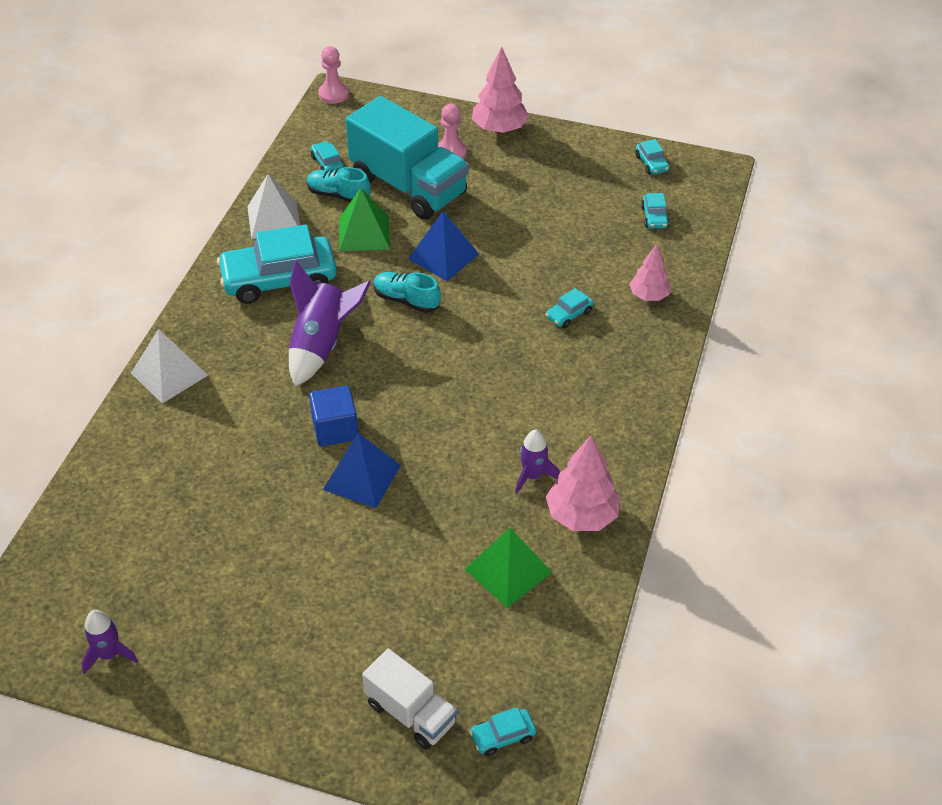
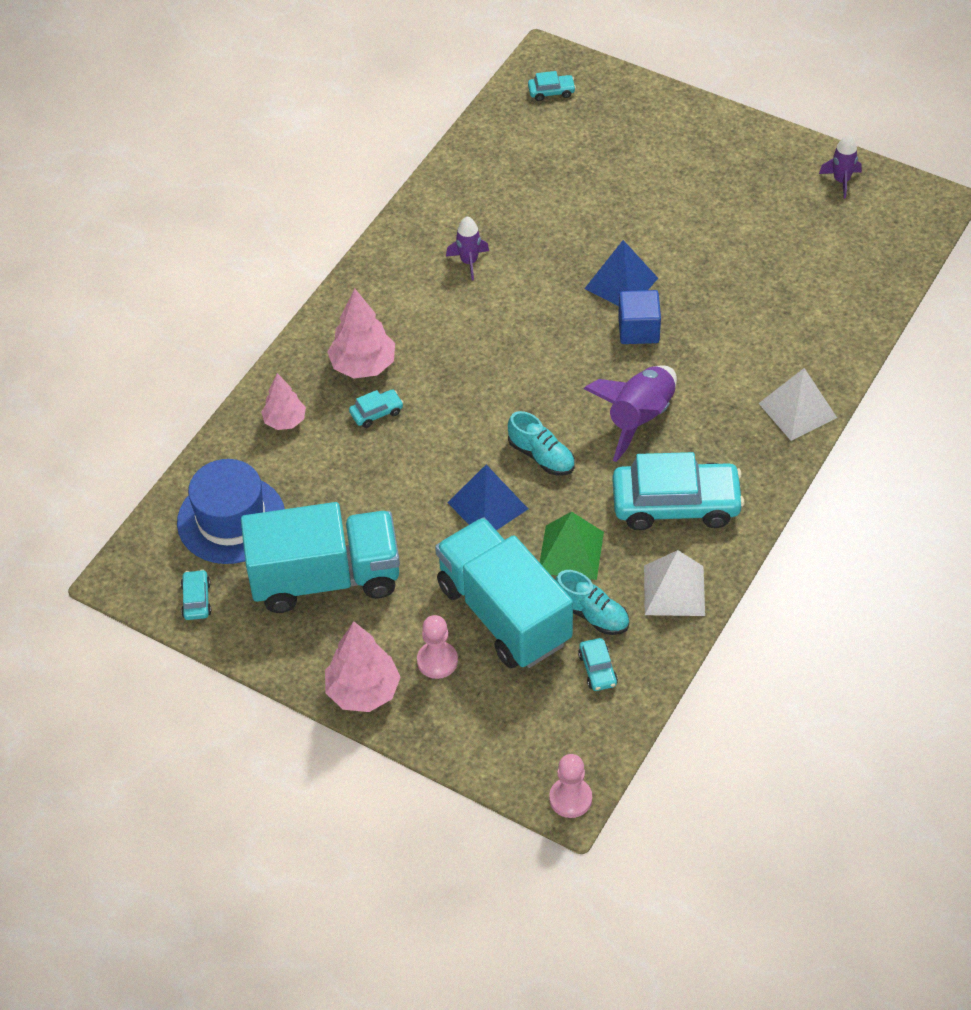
camera: 165 degrees left, 5 degrees up
white truck [362,649,458,750] -> none
green pyramid [465,528,552,608] -> none
pink tree [546,435,621,531] -> pink tree moved to [327,289,395,379]
turquoise car [641,193,669,229] -> blue hat [177,459,285,564]
none -> turquoise truck [241,502,400,613]

